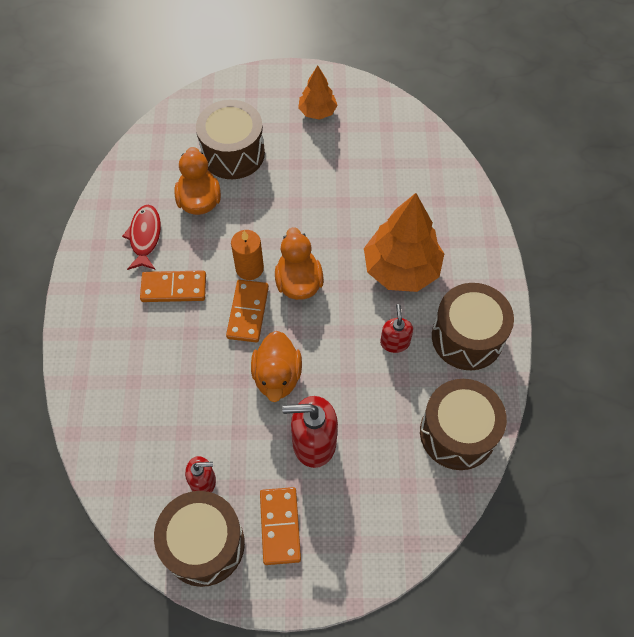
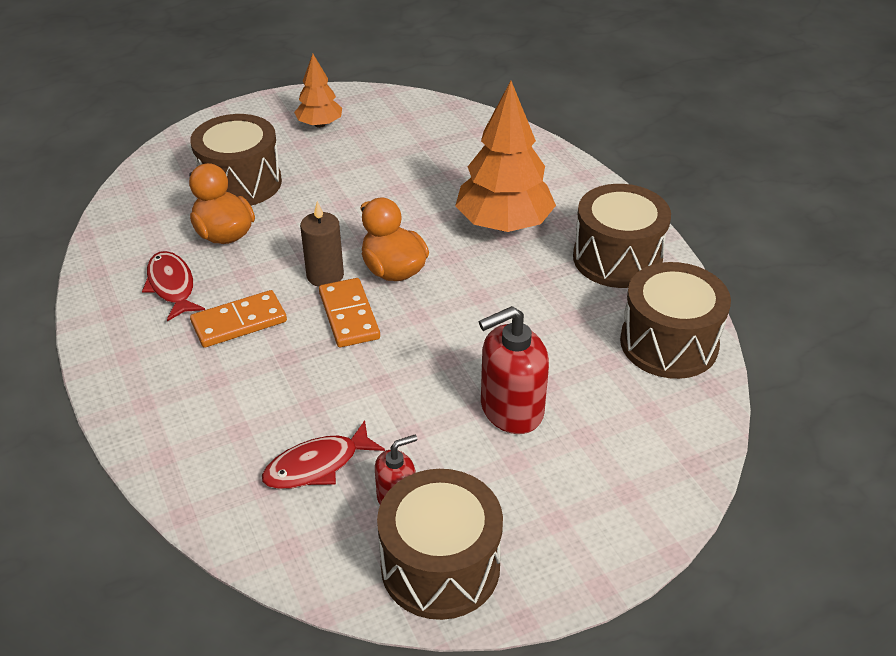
camera: 25 degrees left, 20 degrees down
orange candle [231,230,264,280] -> brown candle [300,201,344,287]
orange duck [251,331,302,402] -> none
orange domino [260,487,301,565] -> none
red soap dispenser [380,304,413,353] -> none
none -> red fish [262,420,385,489]

